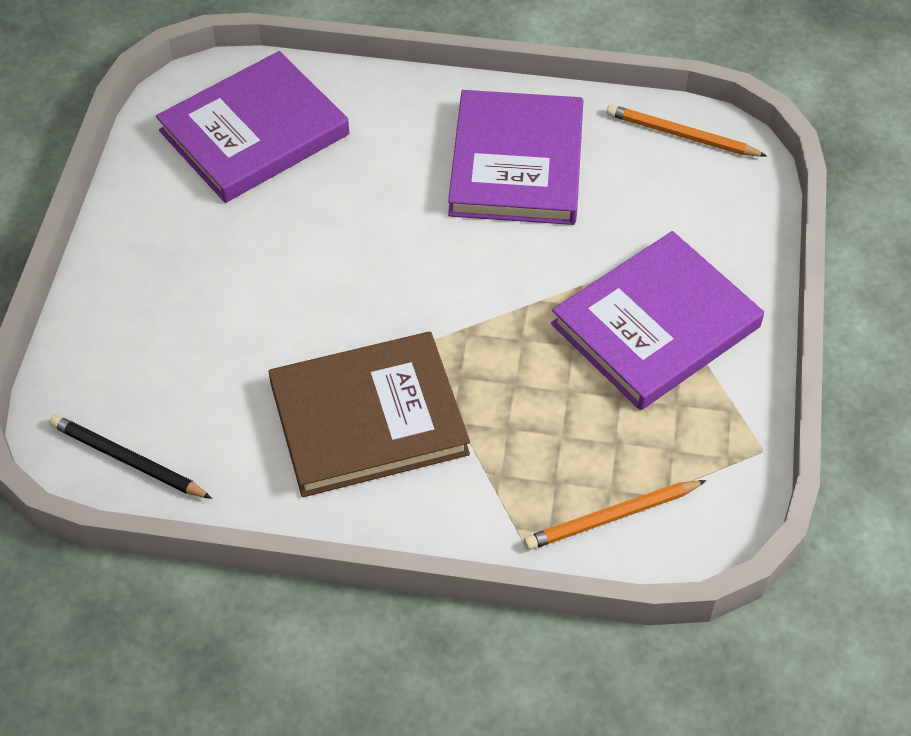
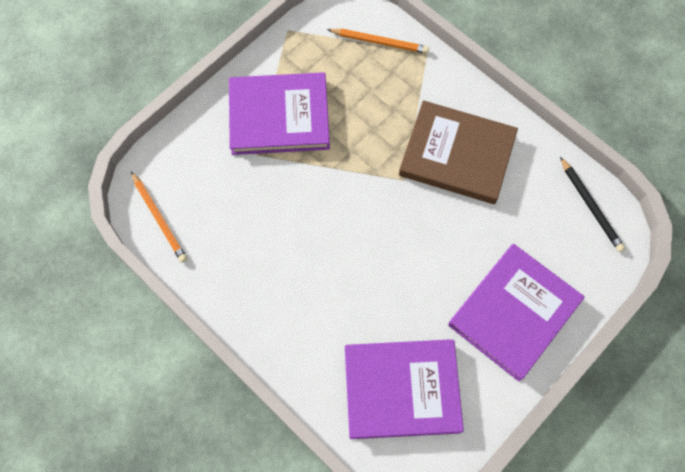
camera: 145 degrees left, 15 degrees up
purple book [448,90,583,225] -> purple book moved to [448,244,585,381]

